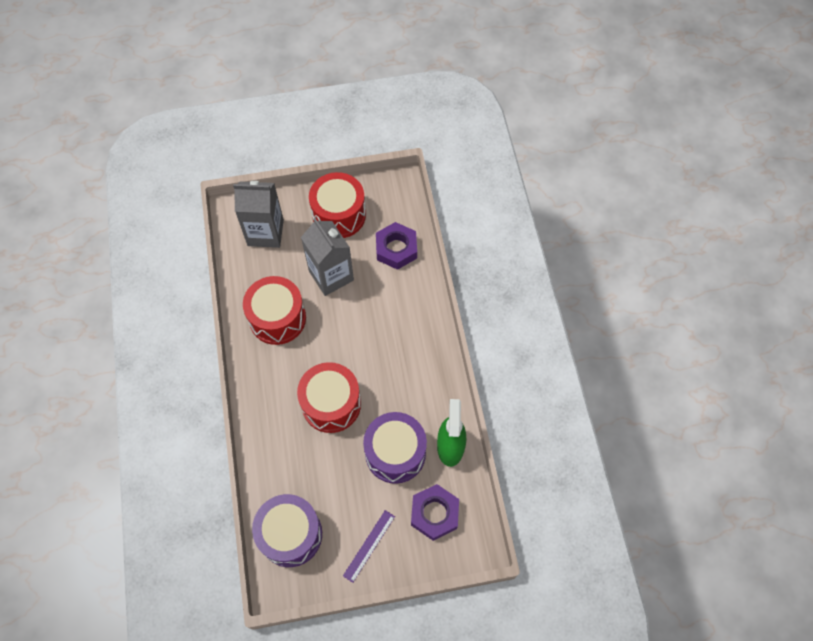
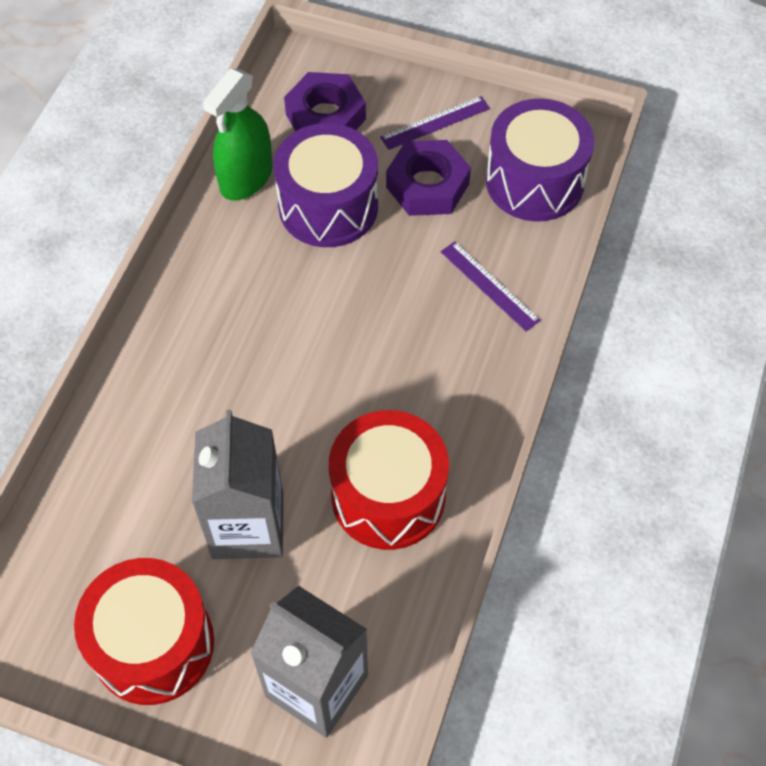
camera: 150 degrees left, 5 degrees down
red drum [297,362,361,433] -> none
purple nut [376,222,417,270] -> purple nut moved to [386,140,471,216]
none -> purple ruler [441,241,541,332]

